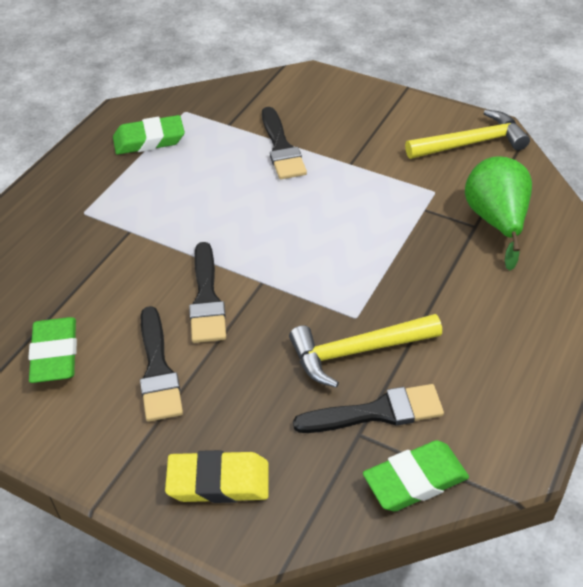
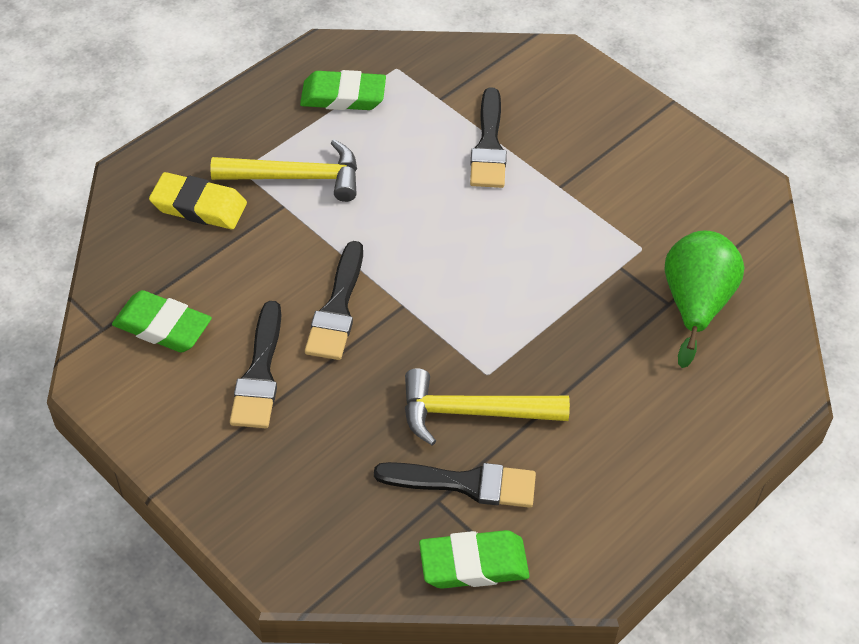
camera: 15 degrees right, 5 degrees up
green eraser [28,317,77,383] -> green eraser turned 75 degrees counterclockwise [112,290,212,353]
yellow eraser [165,450,269,503] -> yellow eraser moved to [149,172,247,229]
yellow hammer [405,110,530,159] -> yellow hammer moved to [210,140,357,202]

